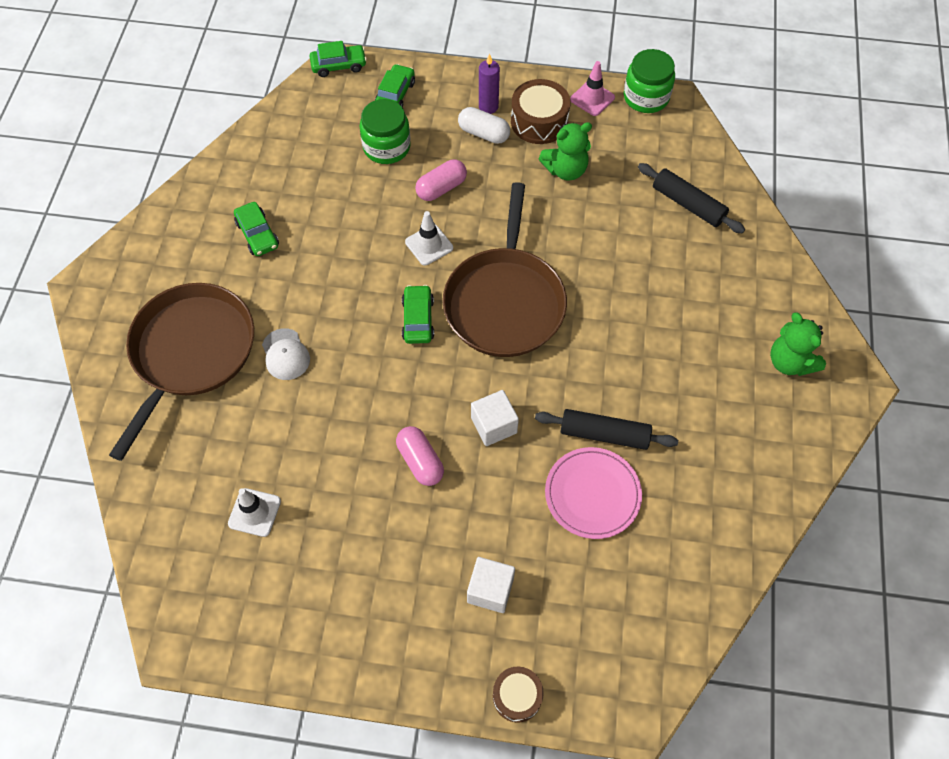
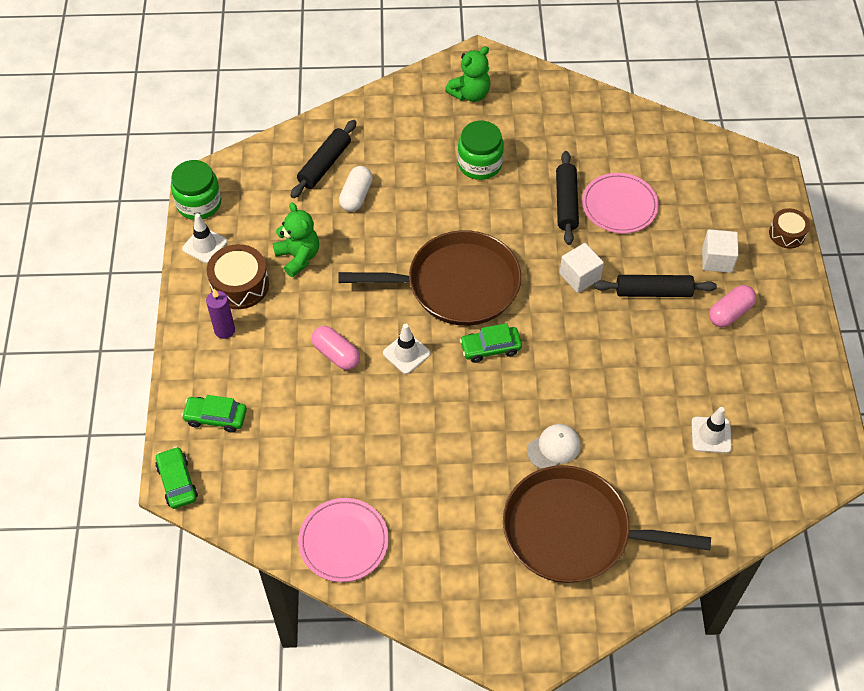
camera: 100 degrees left, 5 degrees down
green car [234,202,279,256] -> none
green jar [359,99,411,164] -> green jar moved to [457,121,504,180]
pink capsule [396,426,444,486] -> pink capsule moved to [709,285,756,327]
white capsule [458,107,510,144] -> white capsule moved to [339,166,373,212]
pink traffic cone [570,61,615,116] -> white traffic cone [182,214,227,264]
none -> pink plate [298,498,388,582]
none -> black rolling pin [594,275,717,297]

